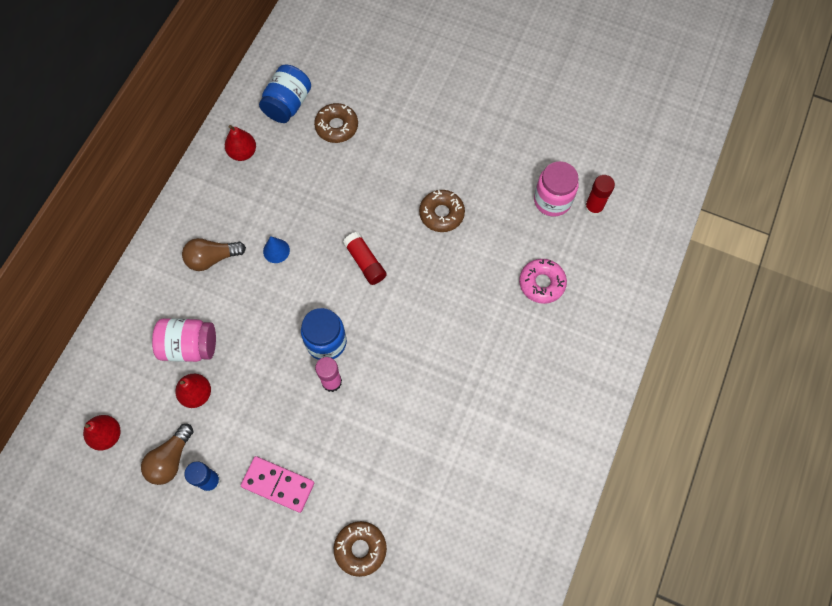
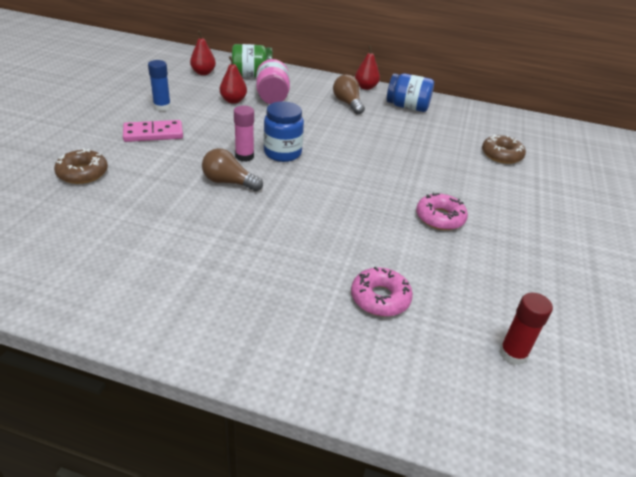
camera: 80 degrees right, 30 degrees down
brown light bulb [141,424,194,485] -> brown light bulb moved to [202,148,263,191]
red pear [225,125,256,161] -> red pear moved to [355,45,380,90]
pink domino [241,456,314,513] -> pink domino turned 60 degrees clockwise [123,120,183,142]
blue jar [259,65,311,123] -> blue jar moved to [387,73,434,112]
blue cone [263,236,290,263] -> none
red glue stick [343,232,387,285] -> none
brown donut [419,190,465,232] -> pink donut [416,193,468,230]
pink jar [534,161,579,217] -> none
none -> green jar [232,44,272,77]

